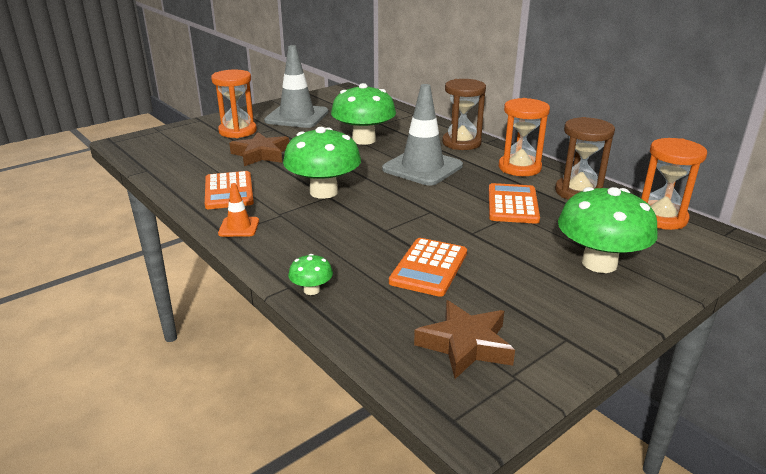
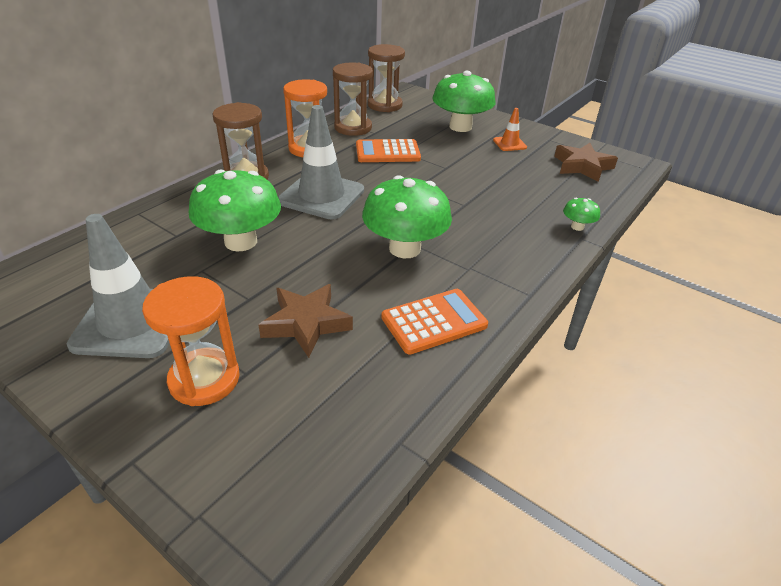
camera: 105 degrees left, 10 degrees up
orange traffic cone [218,183,259,237] -> orange traffic cone moved to [493,108,527,151]
orange calculator [389,238,467,297] -> none
orange hourglass [641,138,707,230] -> brown hourglass [368,44,405,112]

